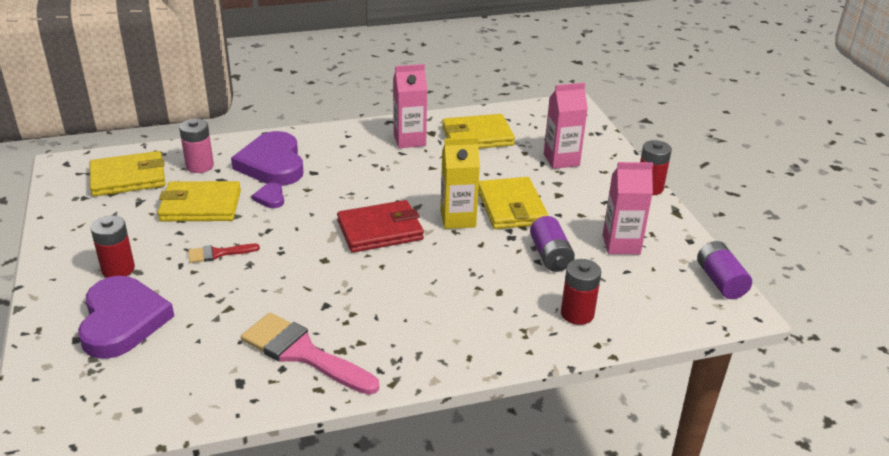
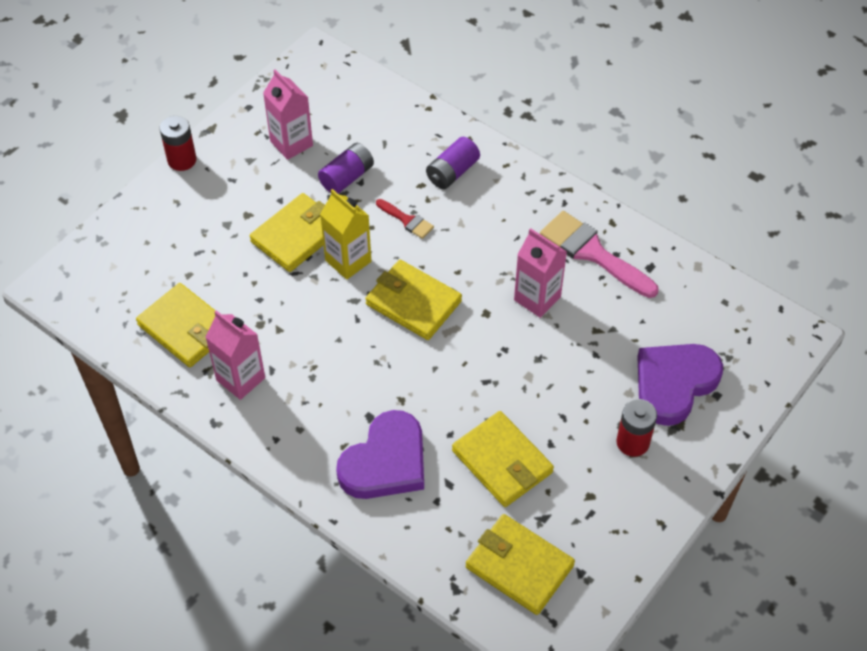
camera: 125 degrees left, 20 degrees up
pink battery [179,119,214,173] -> none
red brush [188,244,260,263] -> red brush moved to [376,199,434,239]
pink brush [241,313,379,395] -> pink brush turned 135 degrees clockwise [540,211,659,298]
purple heart [252,183,284,208] -> none
red wallet [337,200,424,253] -> yellow wallet [365,260,462,340]
pink carton [544,83,588,169] -> pink carton moved to [514,228,567,318]
red battery [561,259,601,325] -> none
purple battery [697,241,752,299] -> purple battery moved to [426,137,480,189]

